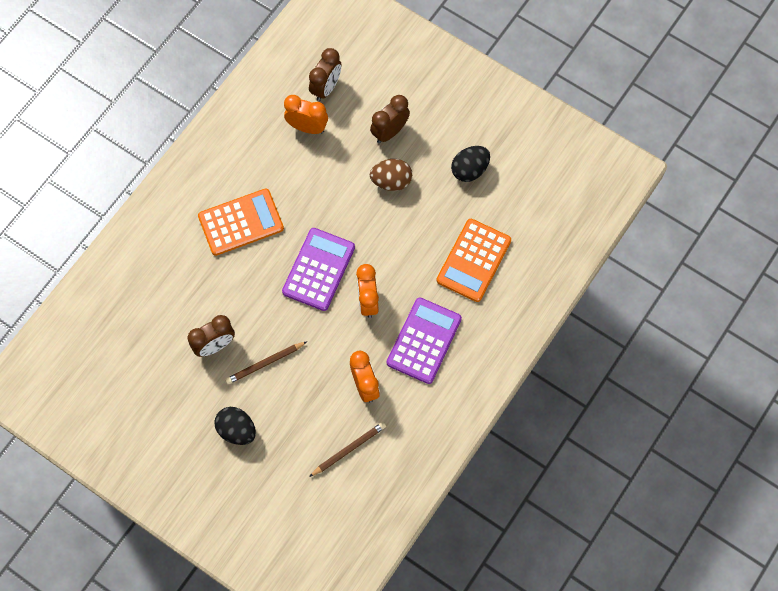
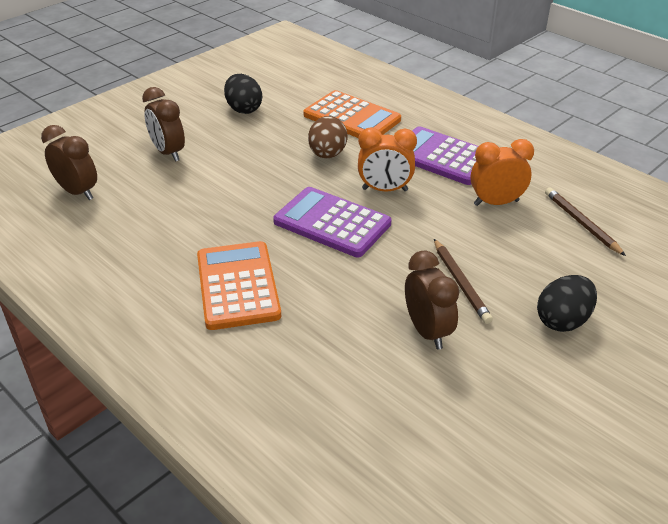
camera: 80 degrees left, 30 degrees down
orange clock [284,95,328,134] -> none
brown egg [370,159,412,191] -> brown egg moved to [308,116,348,158]

